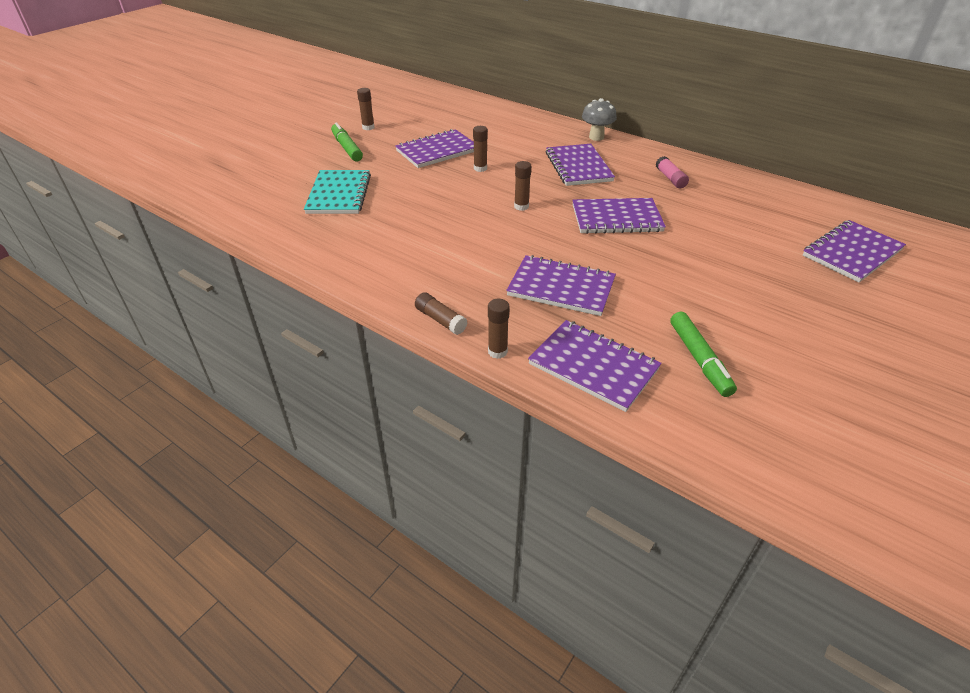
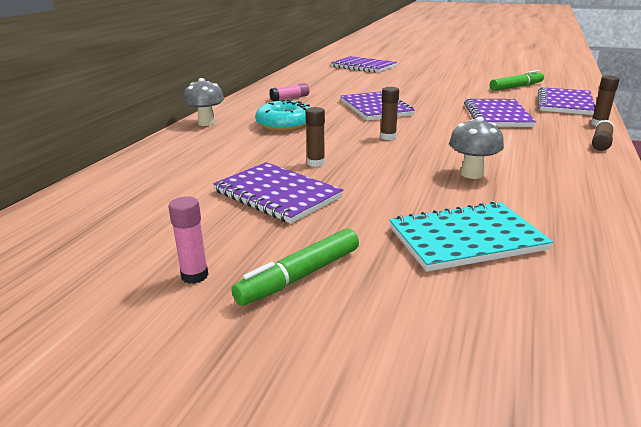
camera: 105 degrees left, 15 degrees down
brown glue stick [357,88,374,130] -> pink glue stick [168,196,208,284]
purple notebook [546,144,615,186] -> turquoise donut [255,99,310,131]
none -> grey mushroom [449,117,504,179]

